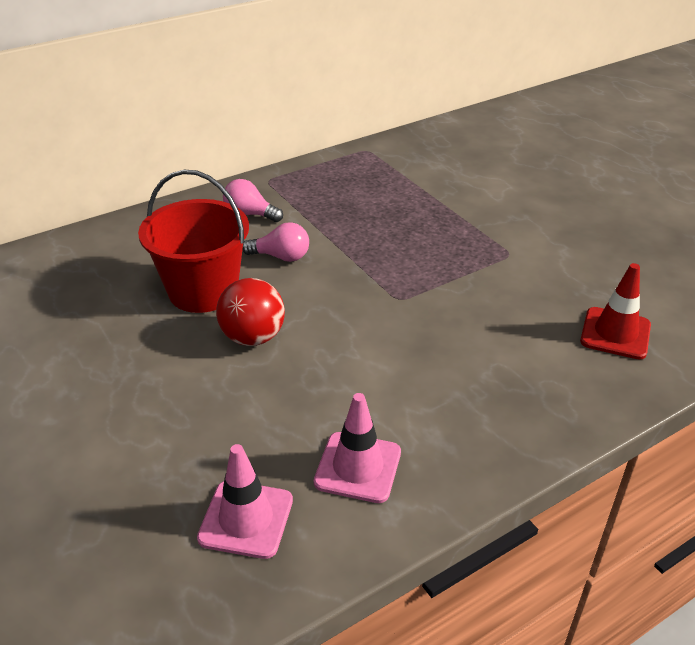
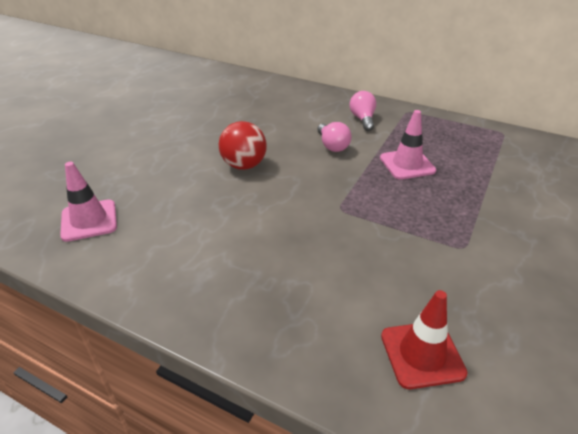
camera: 60 degrees right, 0 degrees up
red bucket [138,170,249,313] -> none
pink traffic cone [314,393,401,503] -> pink traffic cone moved to [380,110,436,180]

